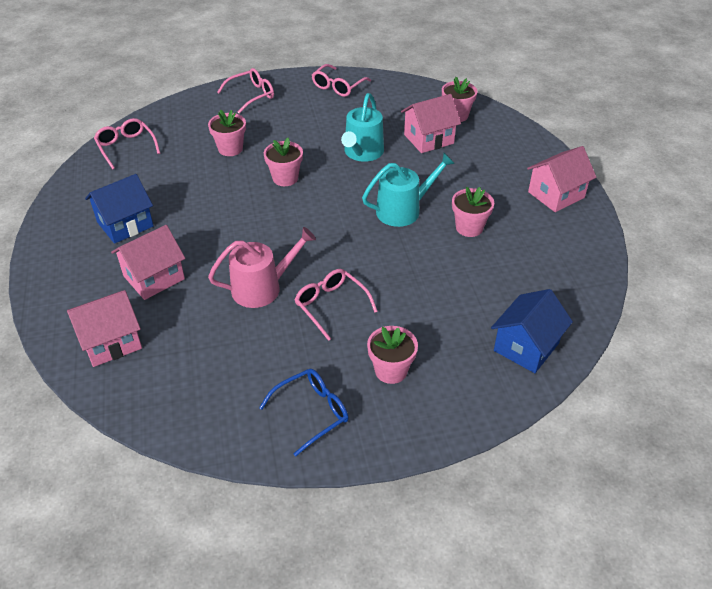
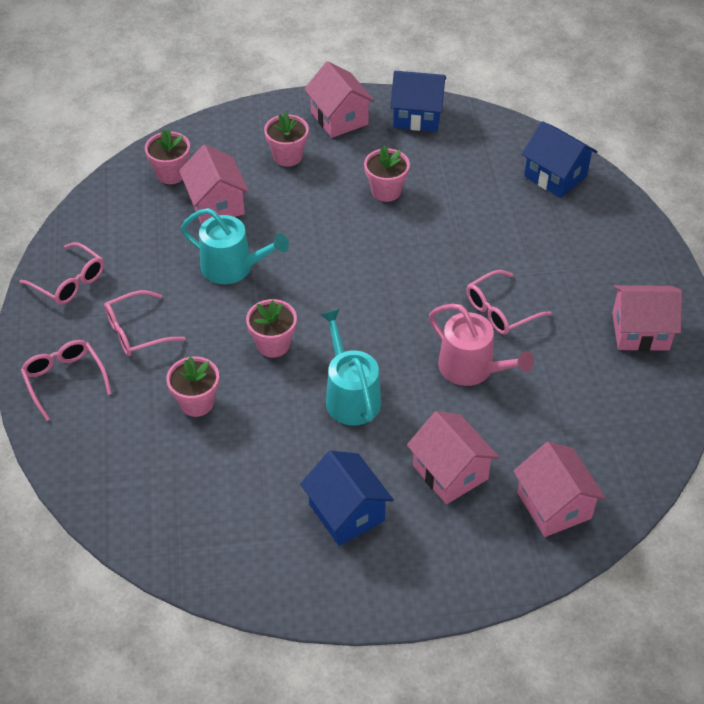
camera: 85 degrees left, 5 degrees up
pink glasses [94,118,160,169] -> pink glasses moved to [104,290,186,356]
pink watering can [208,227,316,308] -> pink watering can turned 150 degrees clockwise [429,304,534,386]
blue glasses [259,369,349,456] -> pink house [612,285,682,351]
turquoise watering can [362,153,455,227] -> turquoise watering can moved to [320,309,381,425]
pink flower pot [367,326,418,384] -> pink flower pot moved to [264,111,309,167]
none -> blue house [390,71,446,132]

